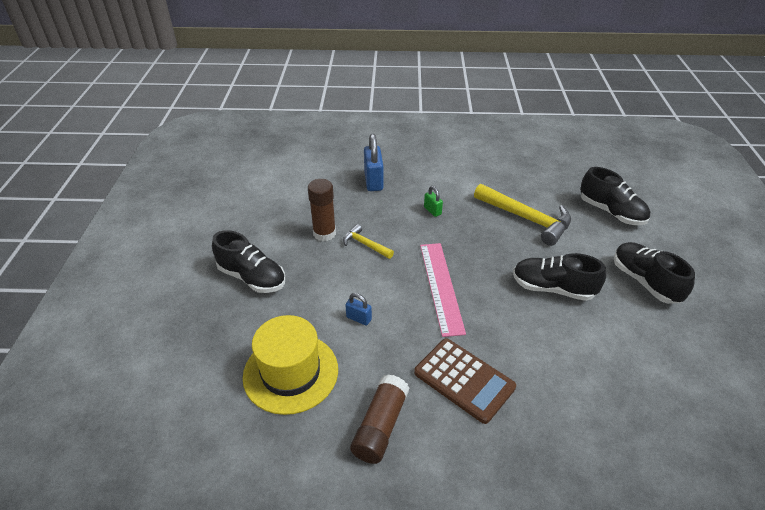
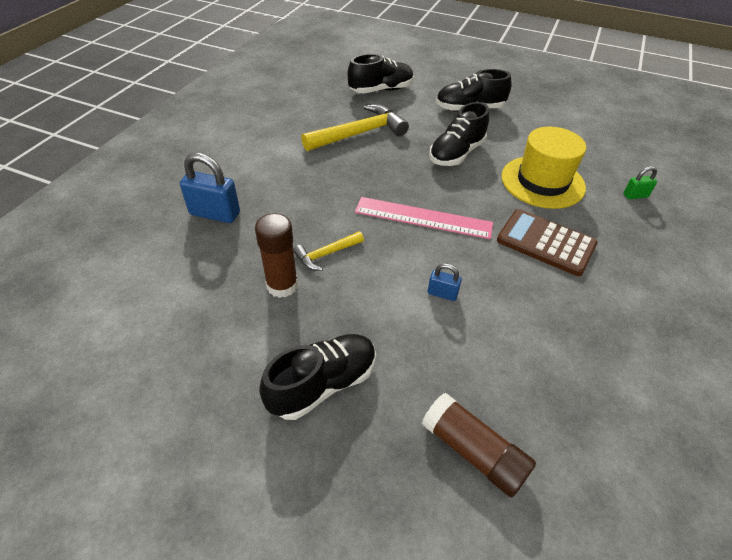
camera: 70 degrees left, 5 degrees up
yellow hat [243,315,338,415] -> yellow hat moved to [501,127,586,209]
blue padlock [346,293,372,326] -> blue padlock turned 60 degrees clockwise [428,263,462,301]
brown glue stick [350,374,409,464] -> brown glue stick moved to [422,393,536,497]
brown calculator [414,338,516,424] -> brown calculator turned 120 degrees counterclockwise [497,209,598,276]
green padlock [424,186,443,217] -> green padlock moved to [623,166,657,199]

